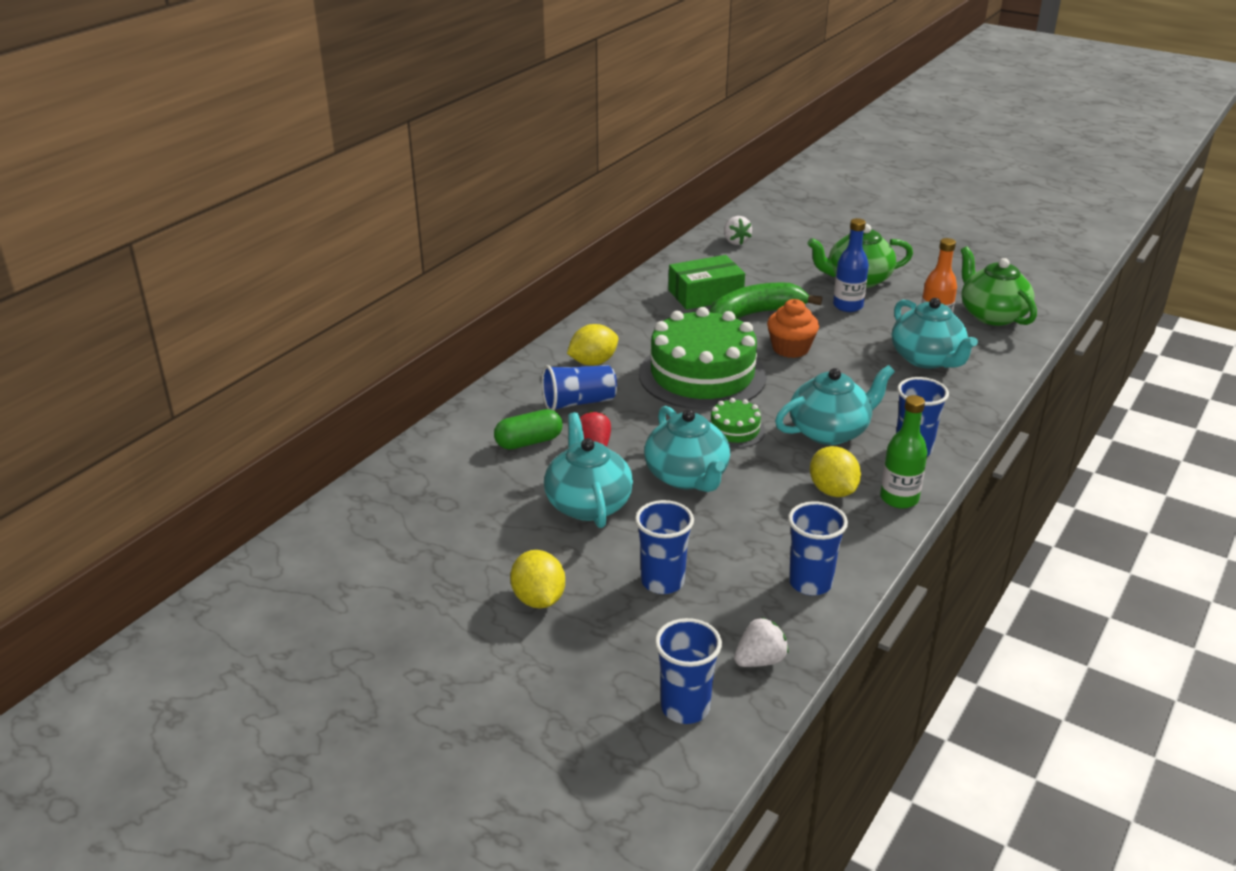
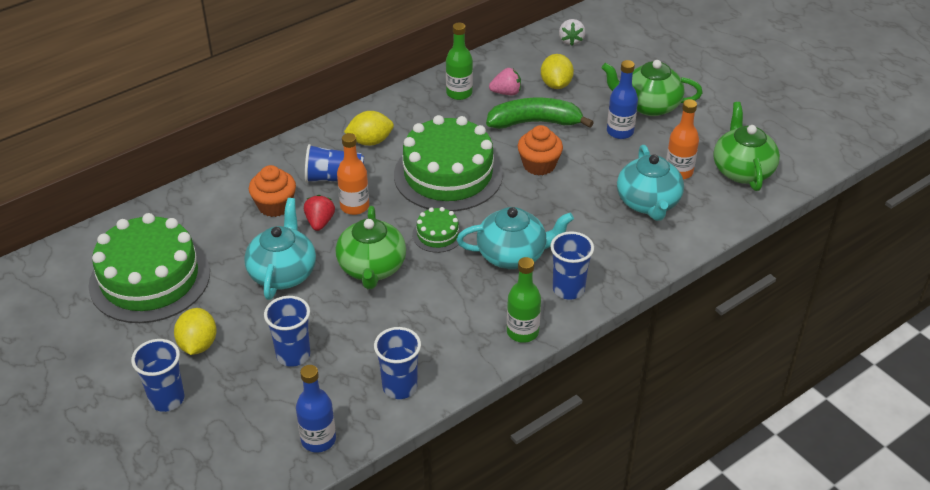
camera: 20 degrees right, 10 degrees up
green capsule [494,409,563,450] -> orange cupcake [249,165,296,217]
turquoise teapot [644,406,730,492] -> green teapot [336,206,406,289]
blue cup [655,618,722,724] -> blue cup moved to [131,339,185,412]
green box [668,255,745,310] -> pink strawberry [489,68,521,95]
white strawberry [734,617,789,667] -> blue bottle [296,365,336,452]
yellow lemon [810,446,861,497] -> yellow lemon moved to [541,54,574,89]
none -> green cake [89,213,210,323]
none -> orange bottle [337,133,369,215]
none -> green bottle [446,23,473,100]

